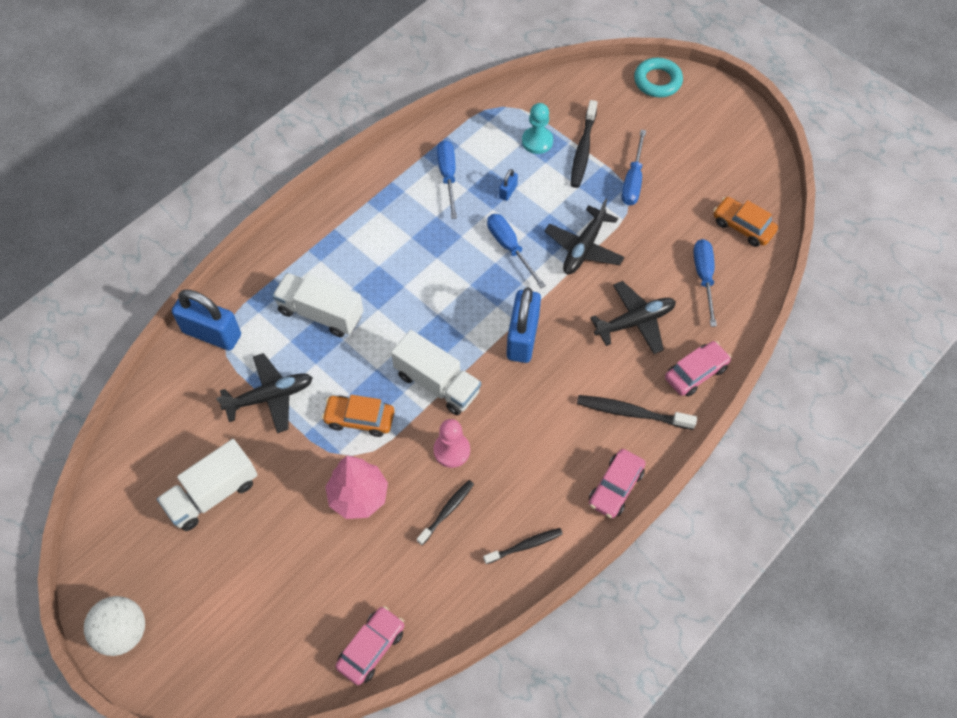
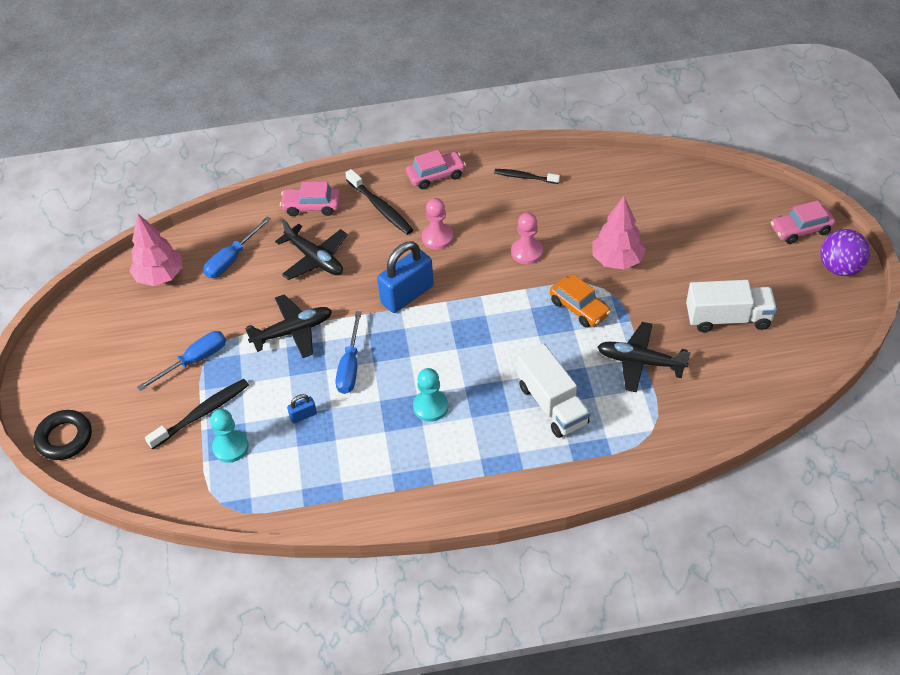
camera: 140 degrees left, 10 degrees down
white ball [84,596,145,656] -> purple ball [820,229,870,276]
blue padlock [172,289,241,351] -> none
pink car [335,606,404,685] -> pink car moved to [771,200,835,244]
white truck [391,330,481,415] -> none
black toothbrush [417,480,474,545] -> none
blue screwdriver [437,140,457,219] -> none
black plane [590,281,676,354] -> black plane turned 150 degrees counterclockwise [275,219,348,280]
turquoise ring [634,58,683,98] -> black ring [34,410,92,460]
orange car [713,197,778,247] -> pink tree [129,214,183,286]
none -> turquoise pawn [413,368,448,422]
none -> pink pawn [422,198,453,250]

